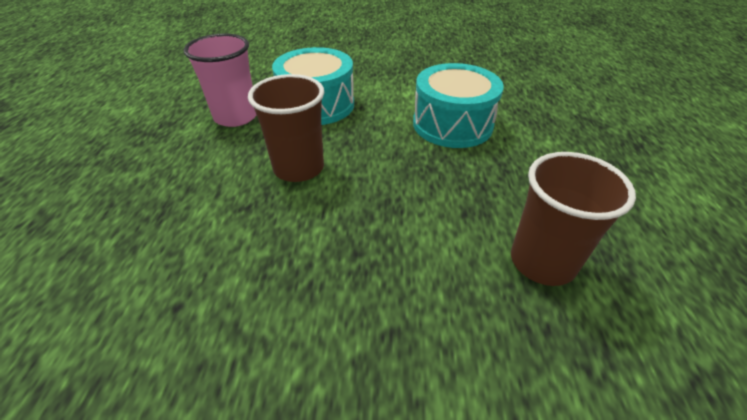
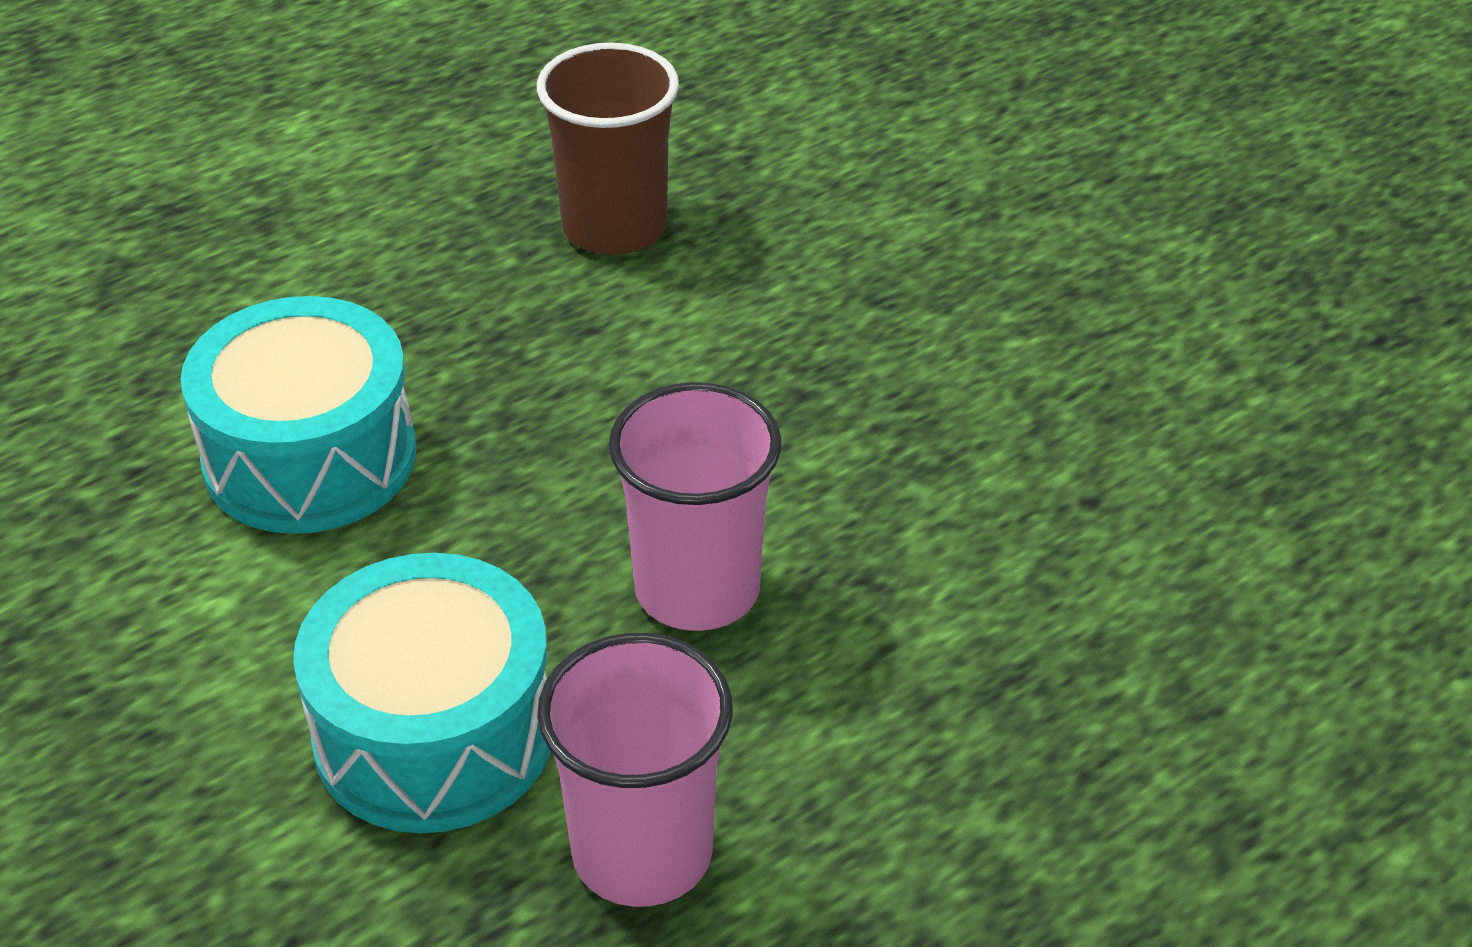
camera: 130 degrees left, 0 degrees up
brown cup [248,74,324,182] -> pink cup [609,382,782,631]

